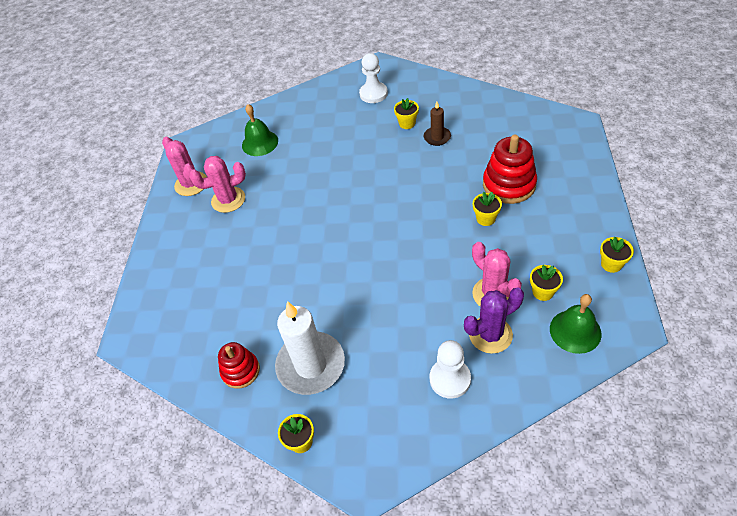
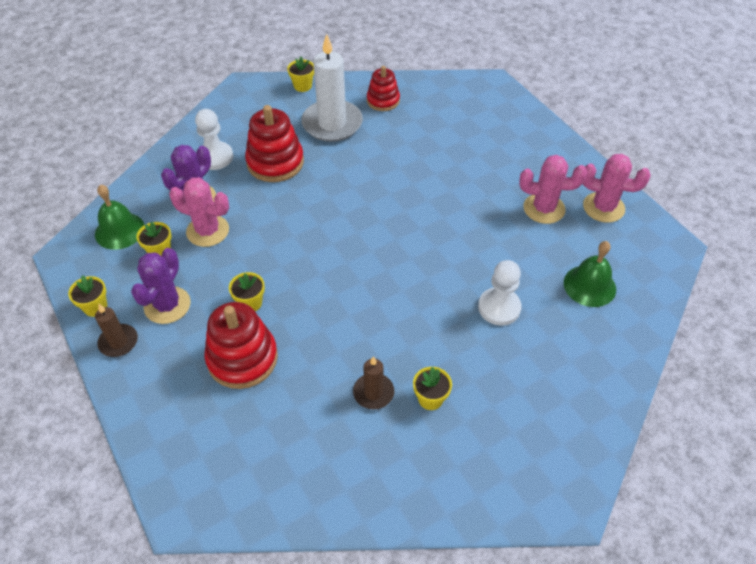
camera: 140 degrees right, 0 degrees up
pink cactus [189,156,246,213] -> pink cactus turned 60 degrees clockwise [519,155,587,224]
white pawn [359,53,388,103] -> white pawn moved to [478,260,522,326]
none -> brown candle [95,304,138,357]
none -> purple cactus [131,248,191,324]
none -> red stacking toy [245,105,304,182]

